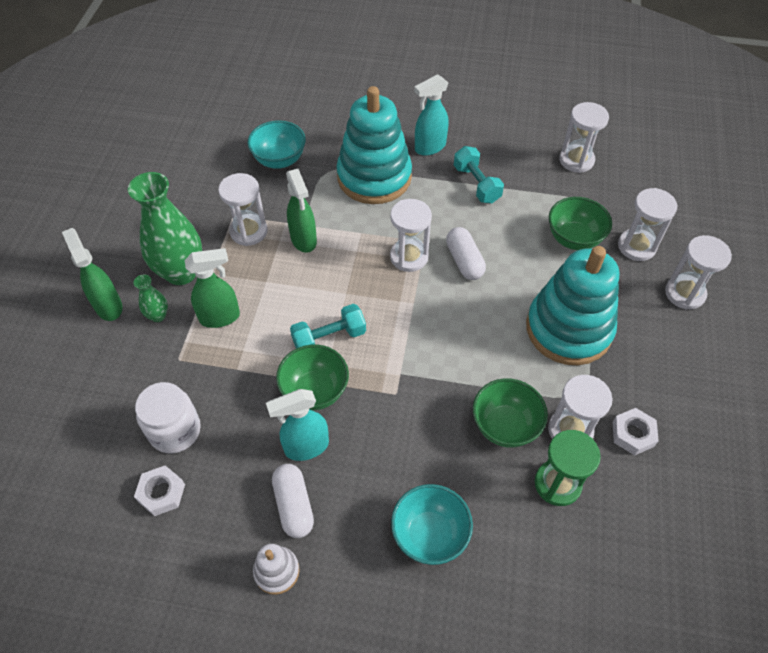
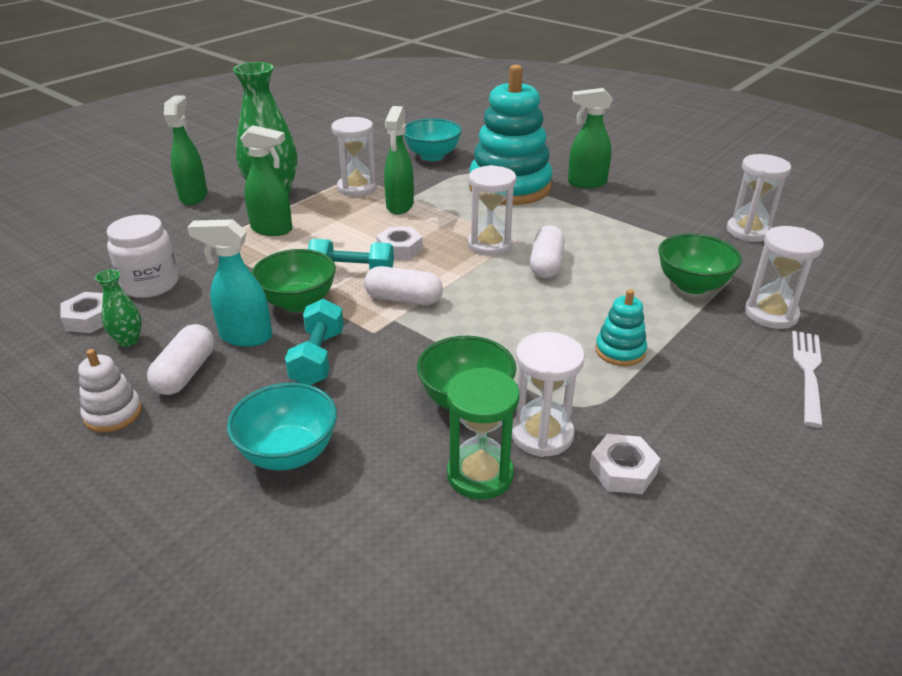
camera: 30 degrees right, 20 degrees down
green vase [133,274,168,322] -> green vase moved to [95,269,142,347]
turquoise spray bottle [414,74,449,156] -> green spray bottle [568,88,613,188]
turquoise dumbbell [454,146,504,203] -> turquoise dumbbell moved to [285,299,344,385]
turquoise stacking toy [526,246,619,365] -> turquoise stacking toy [595,289,647,366], size x0.43
white hourglass [665,235,732,309] -> white fork [792,331,823,428]
none -> white capsule [364,266,443,305]
none -> white nut [376,227,423,259]

